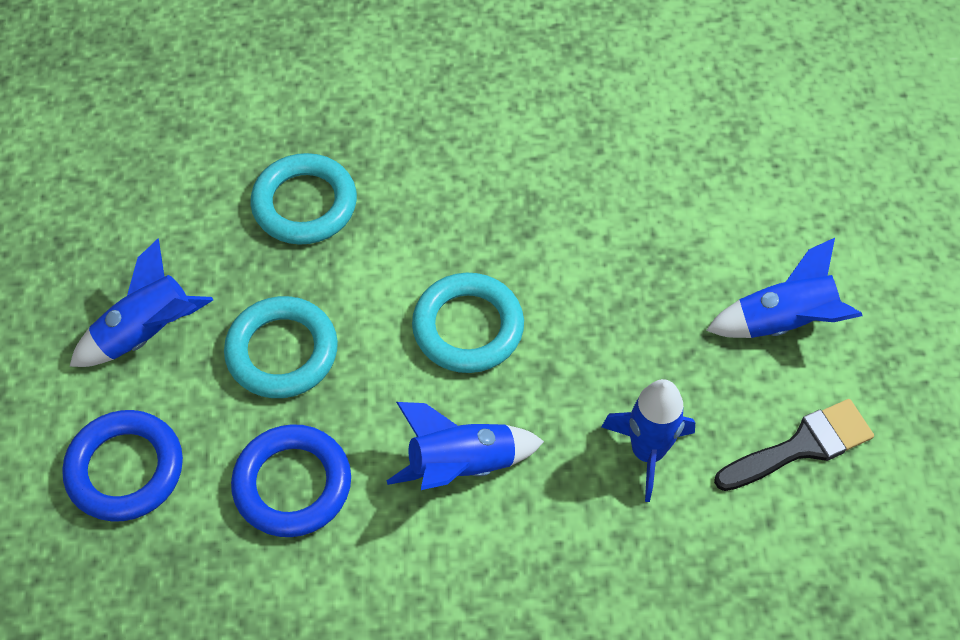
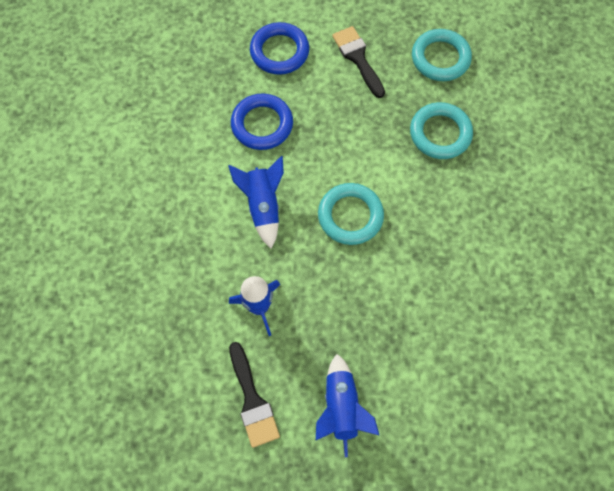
camera: 95 degrees right, 10 degrees up
blue rocket [69,238,213,367] -> black brush [332,26,385,98]
turquoise ring [224,296,338,398] -> turquoise ring moved to [412,29,472,81]

